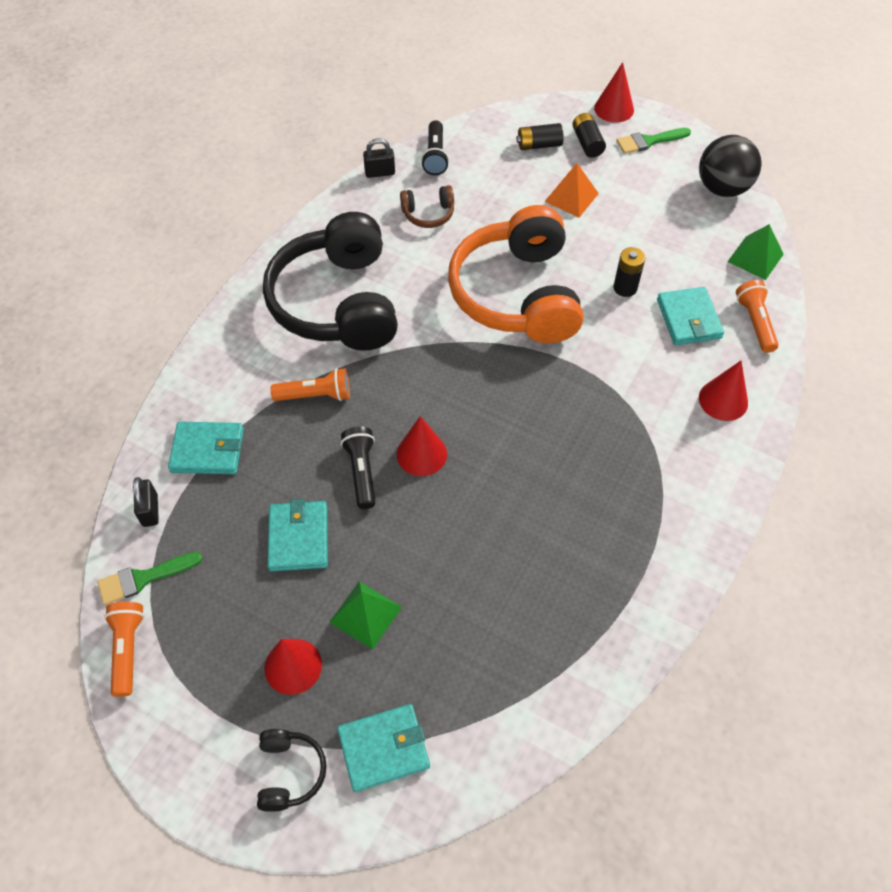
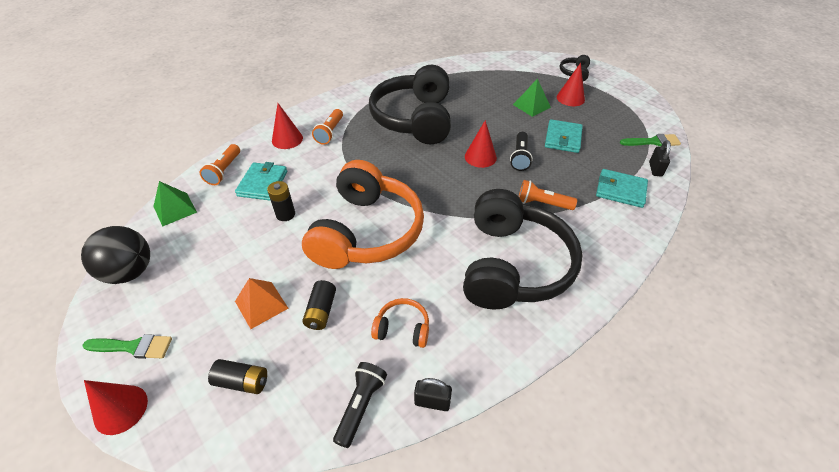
camera: 160 degrees left, 10 degrees down
orange flashlight [104,602,144,697] -> orange flashlight moved to [312,109,343,145]
turquoise wallet [337,704,430,792] -> none
brown headphones [400,185,454,228] -> orange headphones [371,298,429,348]
black battery [573,113,606,158] -> black battery moved to [302,280,336,330]
none -> black headphones [369,65,451,144]

